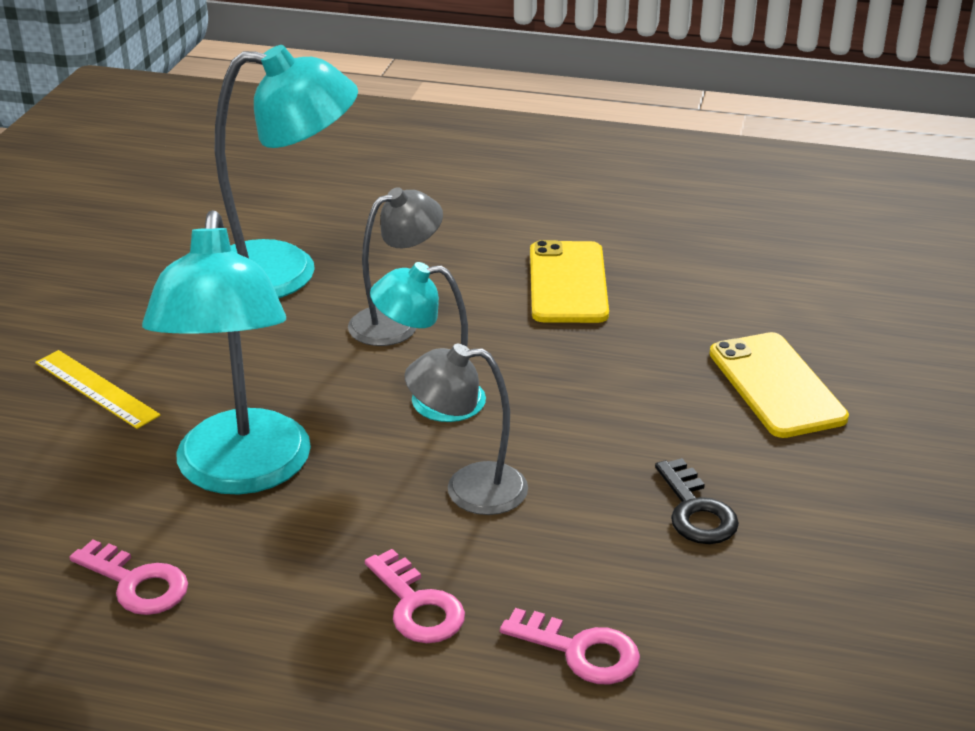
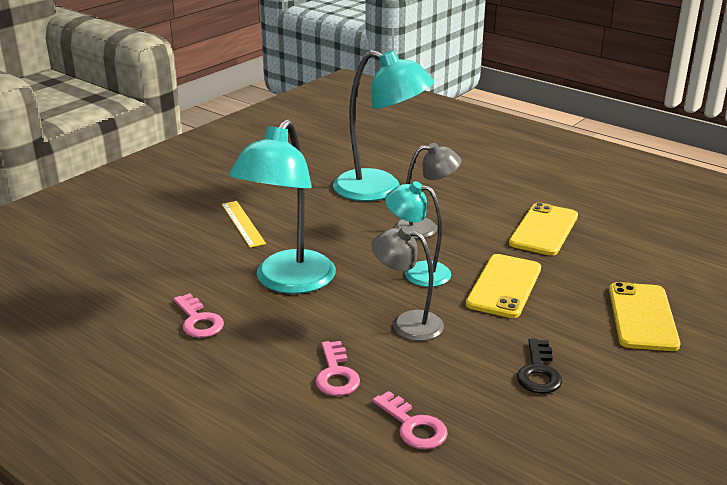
camera: 25 degrees right, 5 degrees down
none -> yellow phone [466,254,541,318]

